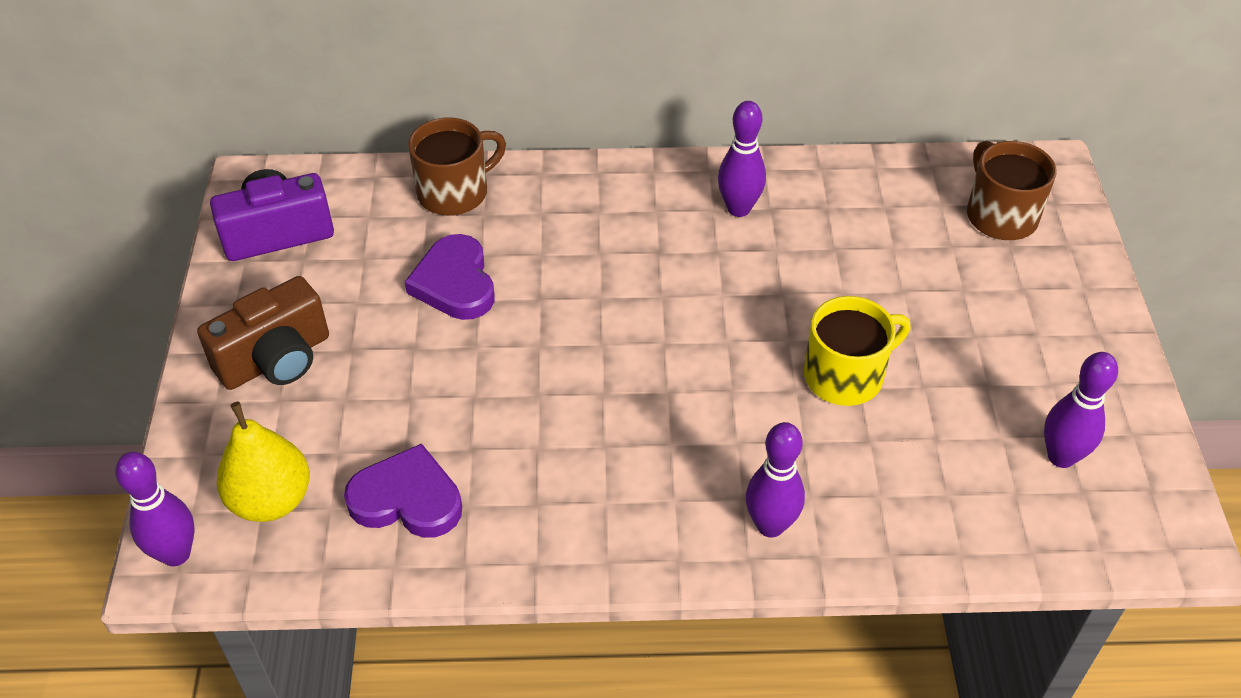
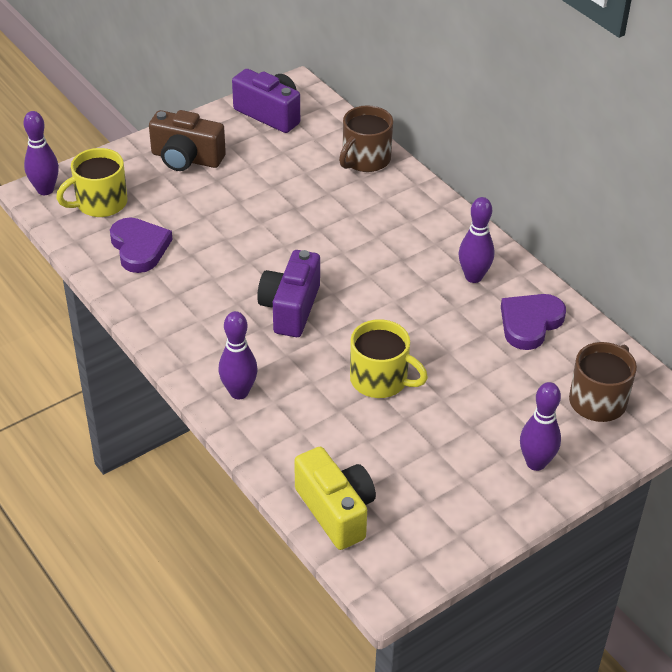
camera: 55 degrees right, 5 degrees down
yellow pear [217,402,310,522] -> yellow mug [56,148,128,217]
purple heart [405,234,495,320] -> purple heart moved to [501,294,566,350]
brown mug [408,117,506,215] -> brown mug turned 105 degrees clockwise [339,105,393,172]
purple bowling pin [1044,352,1118,468] -> purple bowling pin moved to [520,382,561,471]
none -> purple camera [257,250,320,337]
none -> yellow camera [294,447,376,550]

